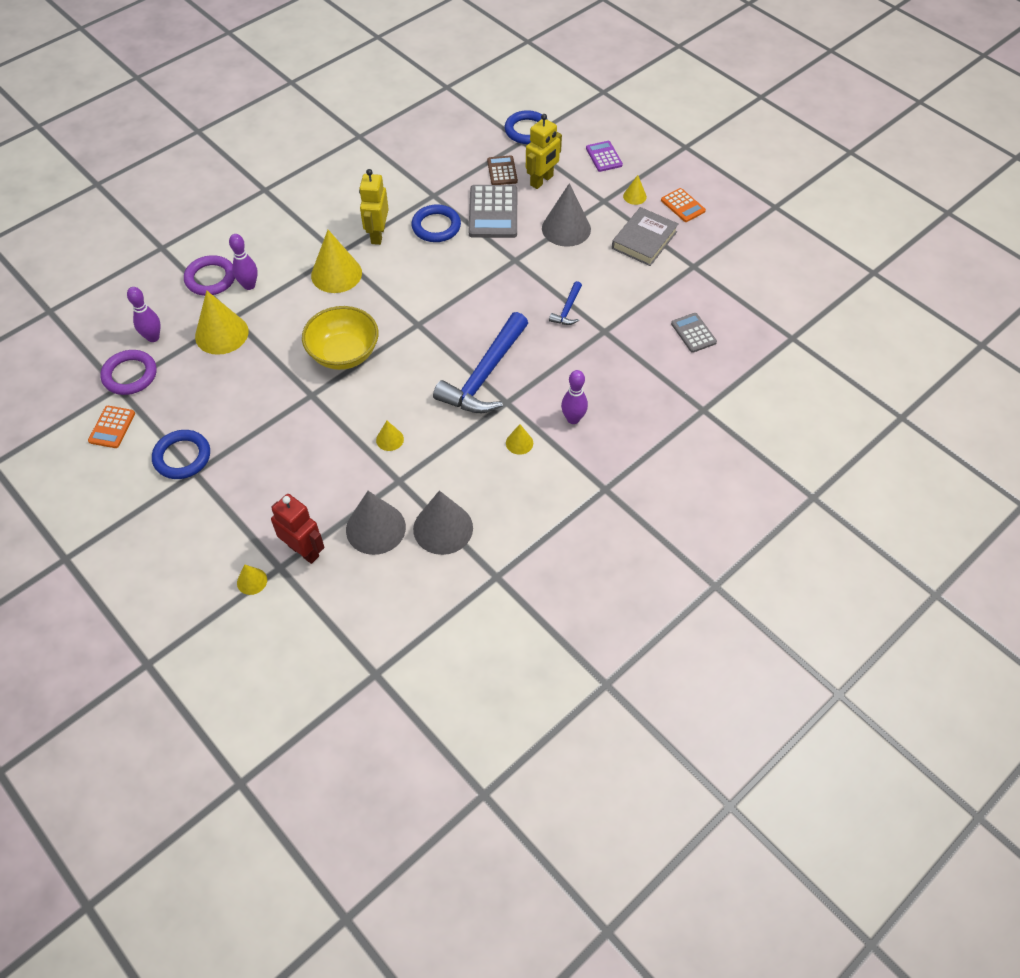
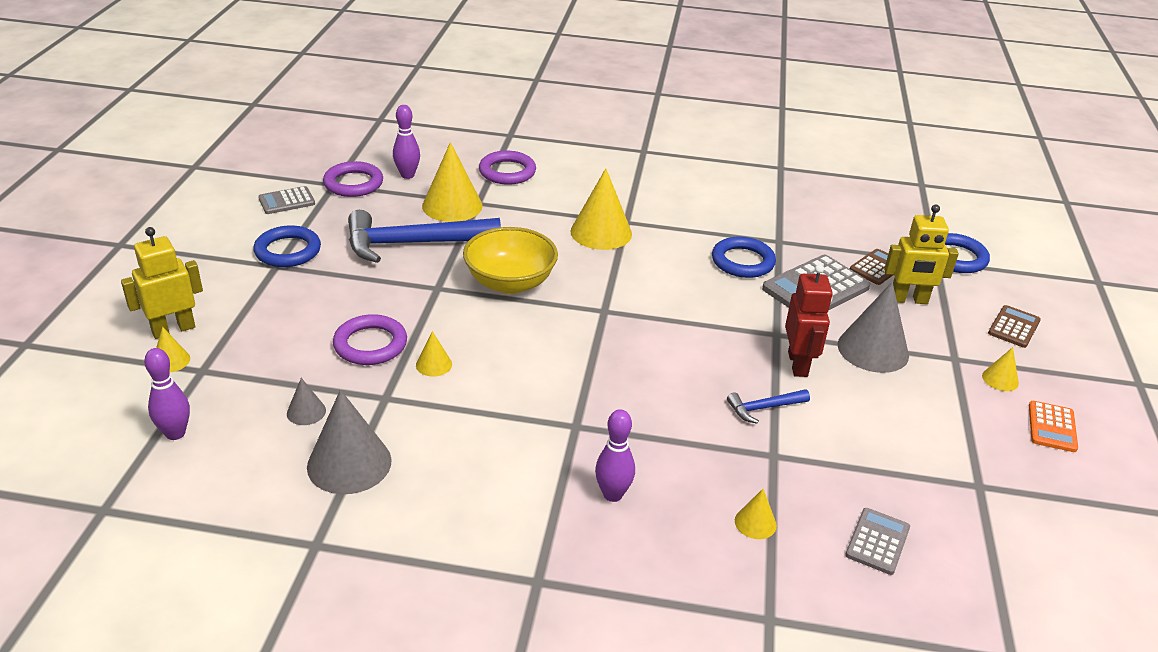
camera: 50 degrees right, 20 degrees down
orange calculator [88,406,135,448] -> grey calculator [258,186,315,214]
purple bowling pin [229,234,258,290] -> purple bowling pin moved to [144,348,190,440]
red robot [271,494,325,564] -> red robot moved to [785,264,833,377]
grey cone [346,491,406,555] -> grey cone [287,378,326,425], size x0.49
yellow robot [359,169,389,245] -> yellow robot moved to [121,227,203,339]
blue hammer [433,312,528,413] -> blue hammer moved to [348,210,501,263]
yellow cone [506,424,533,455] -> yellow cone moved to [735,489,777,539]
purple calculator [586,141,623,172] -> brown calculator [988,305,1041,348]
grey book [612,207,679,266] -> none
none -> purple ring [333,314,407,365]

